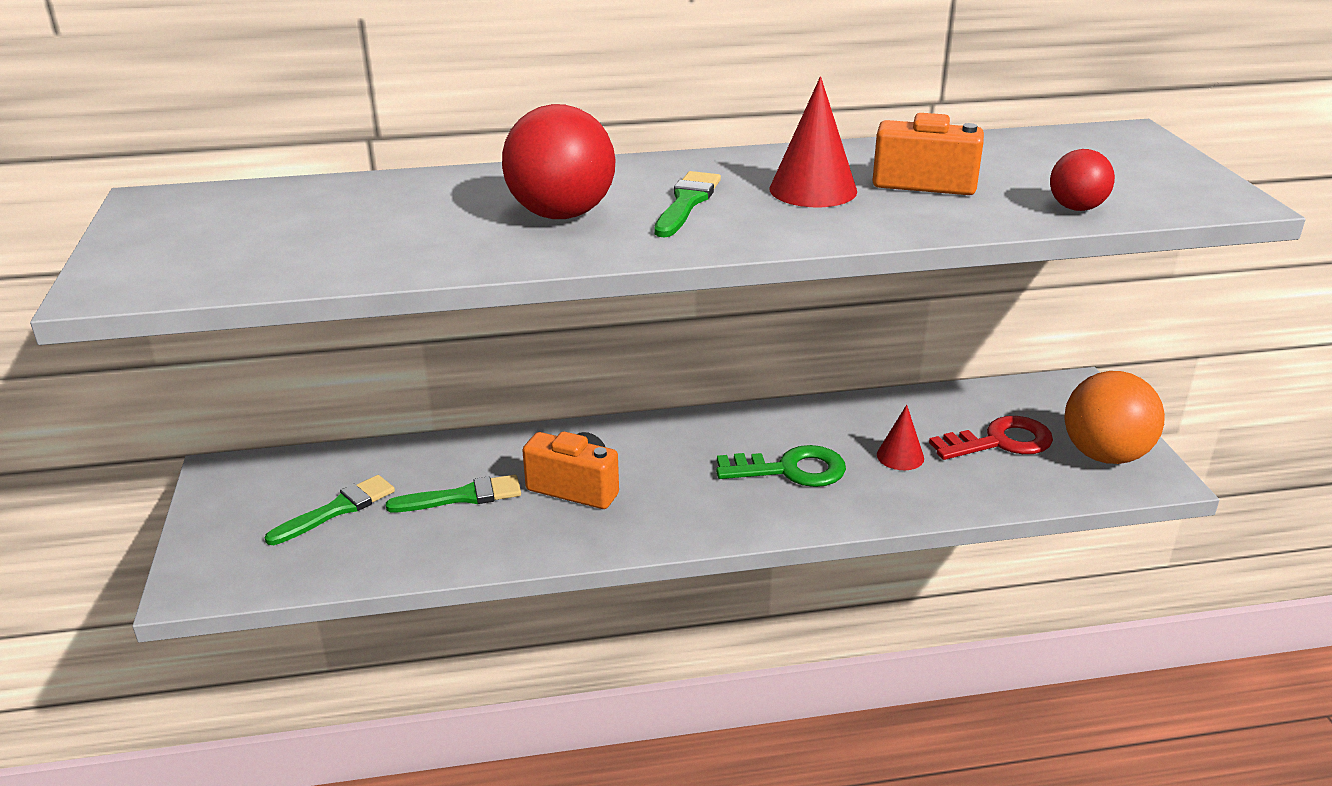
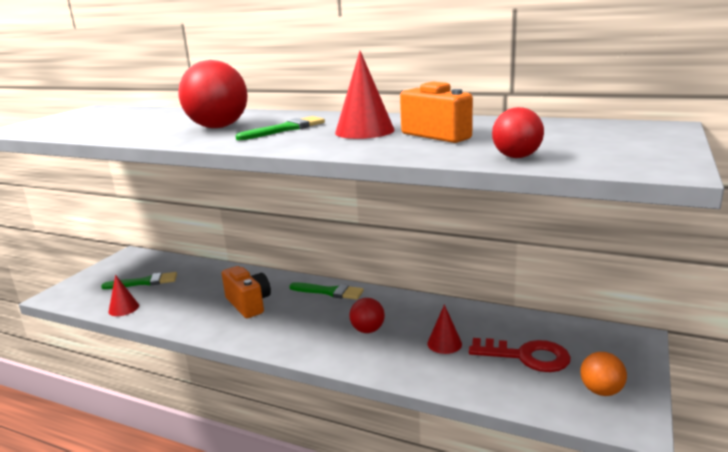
camera: 35 degrees right, 10 degrees down
green brush [386,475,521,512] -> green brush moved to [289,282,364,300]
green key [716,445,846,487] -> red ball [349,298,385,333]
orange ball [1064,371,1165,464] -> orange ball [580,352,627,396], size x0.55
none -> red cone [108,275,139,316]

